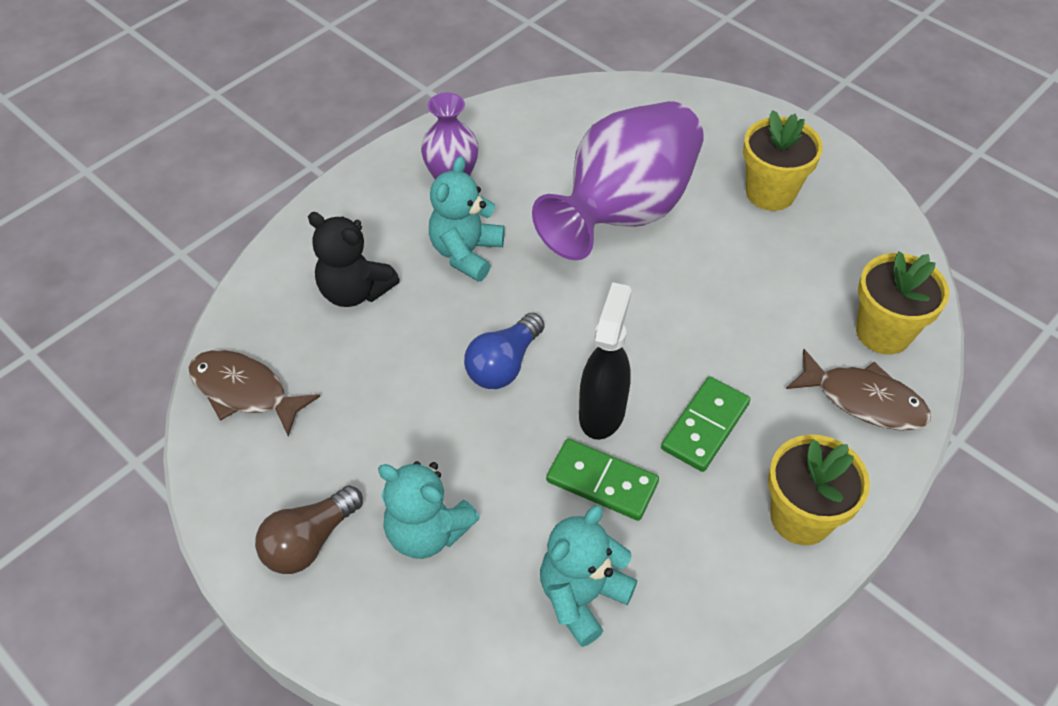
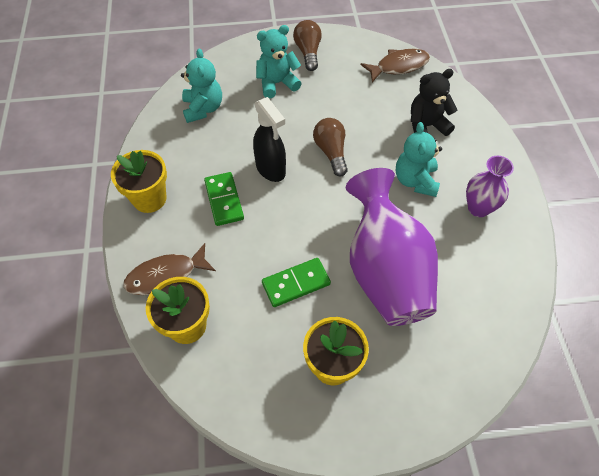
camera: 130 degrees right, 5 degrees up
turquoise teddy bear [429,156,505,281] -> turquoise teddy bear turned 150 degrees counterclockwise [396,122,442,197]
blue light bulb [464,313,544,389] -> brown light bulb [313,118,348,176]
green domino [546,439,659,521] -> green domino moved to [262,258,331,307]

